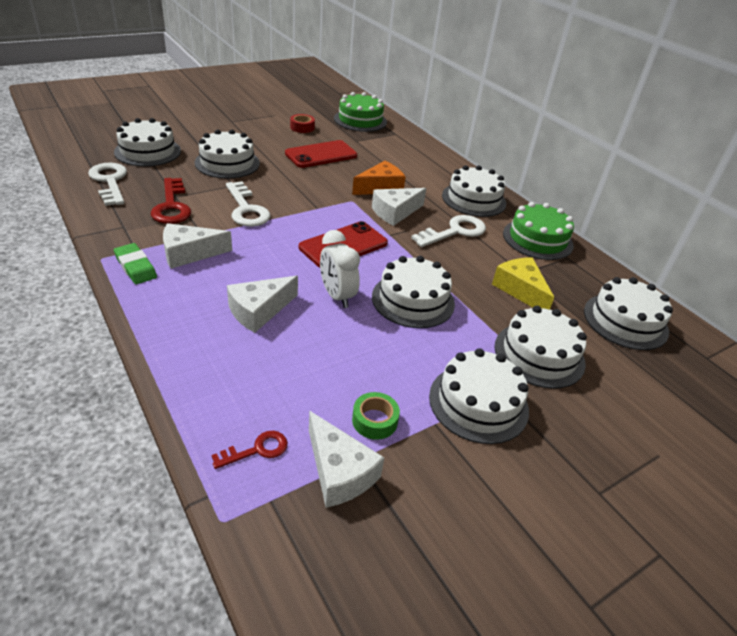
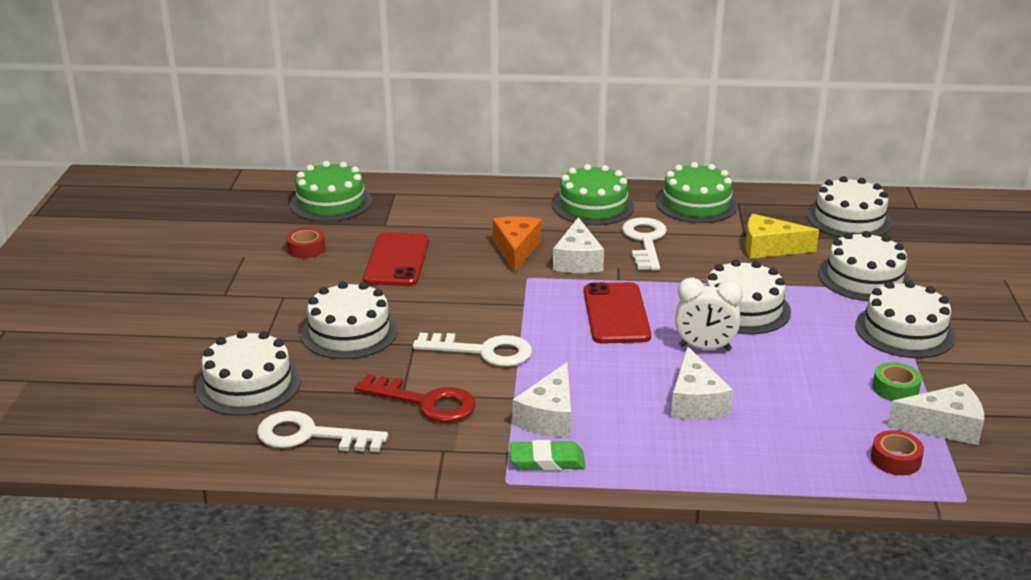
camera: 50 degrees left, 10 degrees down
red key [212,431,288,469] -> red tape [871,430,924,476]
white cake [442,165,506,217] -> green cake [553,164,634,225]

